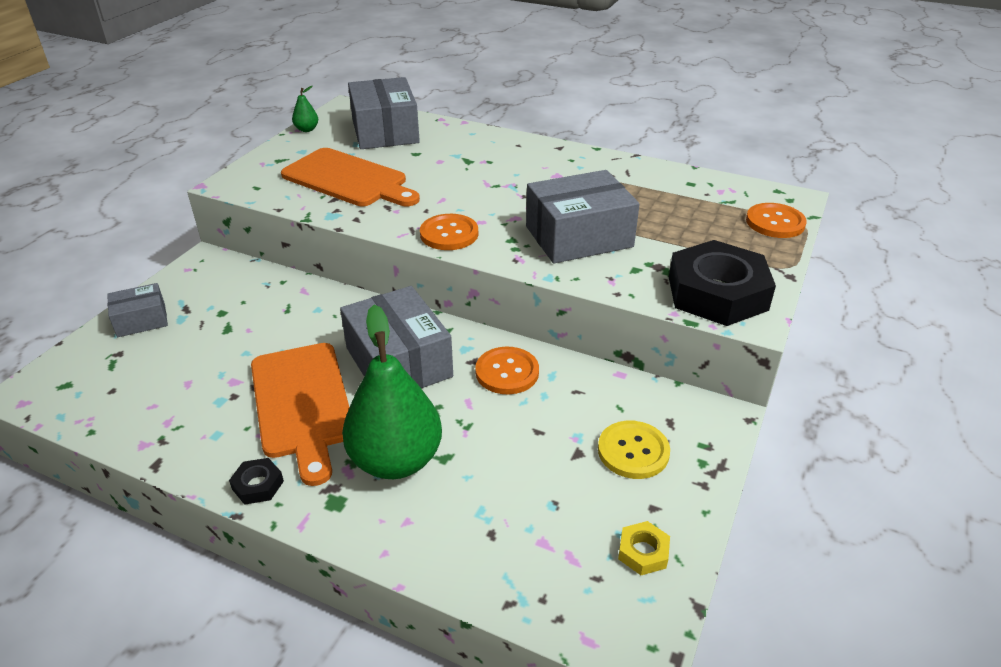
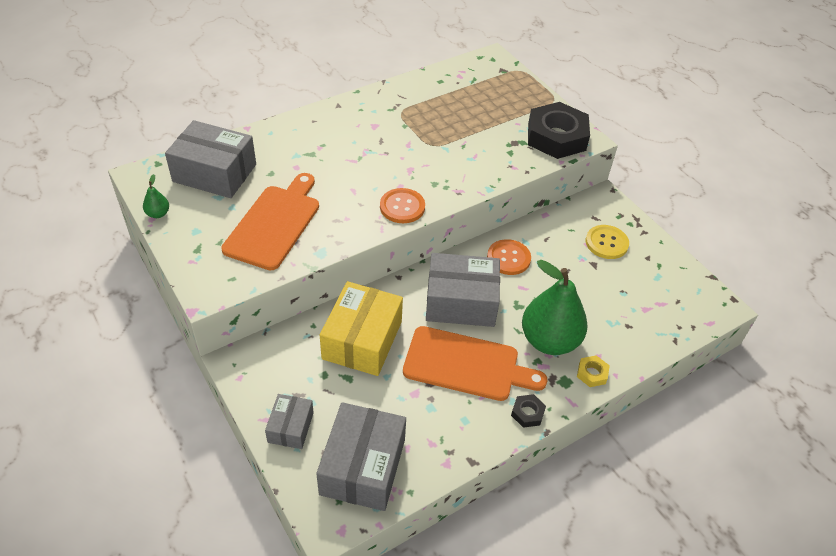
camera: 60 degrees left, 10 degrees up
orange cutting board [281,148,420,206] -> orange cutting board turned 45 degrees counterclockwise [221,173,319,270]
grey box [526,170,640,263] -> grey box moved to [316,402,406,511]
yellow nut [618,521,670,575] -> yellow nut moved to [577,355,610,387]
orange button [746,203,807,238] -> none
none -> yellow box [320,281,403,376]

